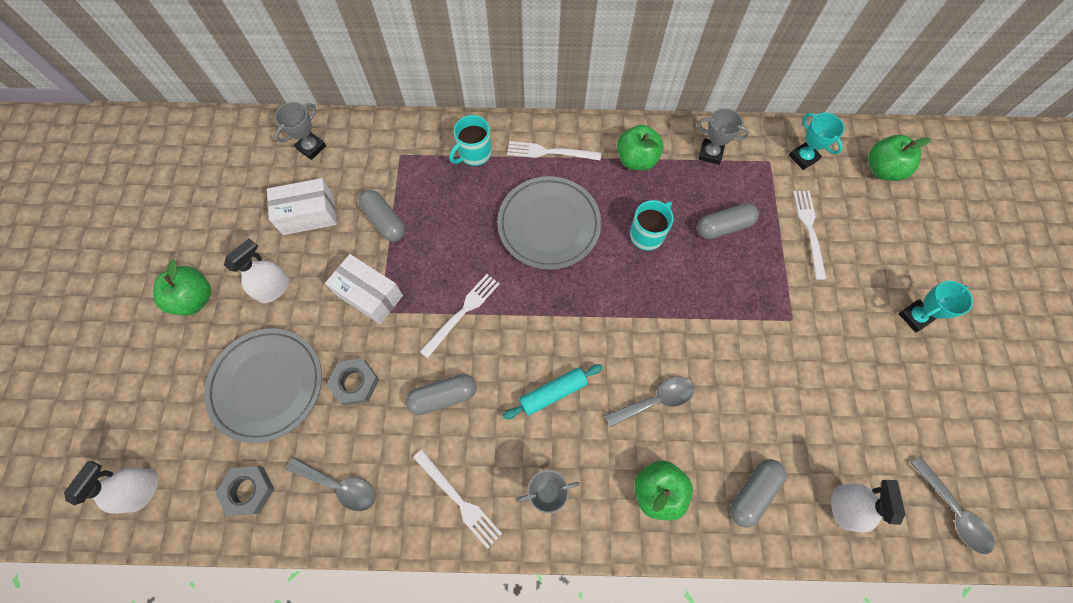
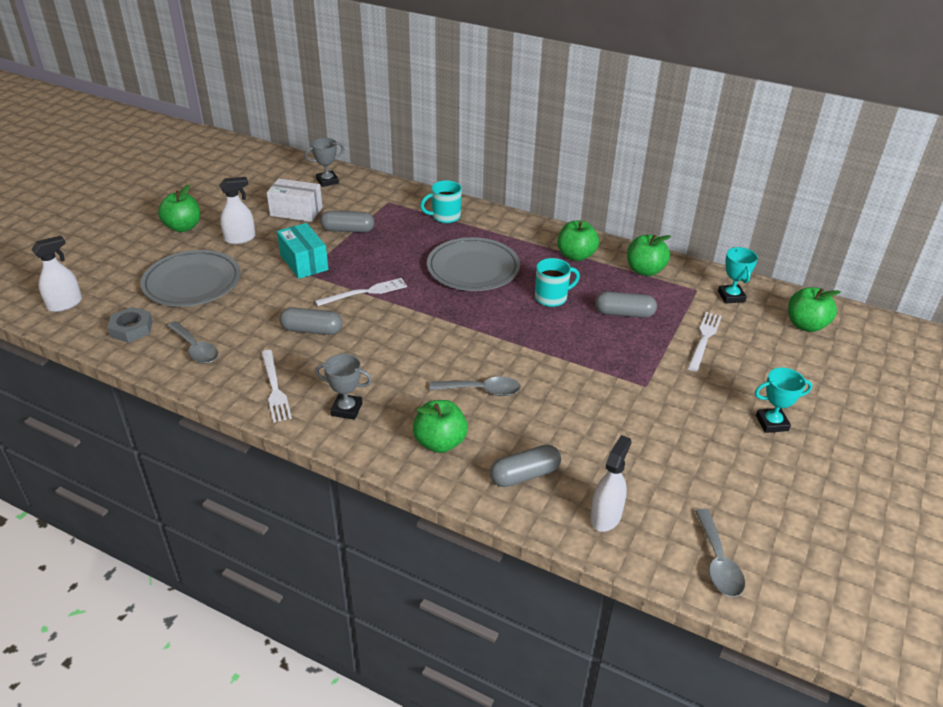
camera: 25 degrees right, 30 degrees down
white box [325,254,403,324] -> turquoise box [277,223,328,279]
grey nut [327,358,379,406] -> none
grey capsule [359,190,405,242] -> grey capsule turned 75 degrees counterclockwise [320,211,374,233]
turquoise rolling pin [503,364,603,419] -> none
white fork [507,141,601,160] -> none
grey trophy [697,108,749,165] -> green apple [627,234,671,276]

